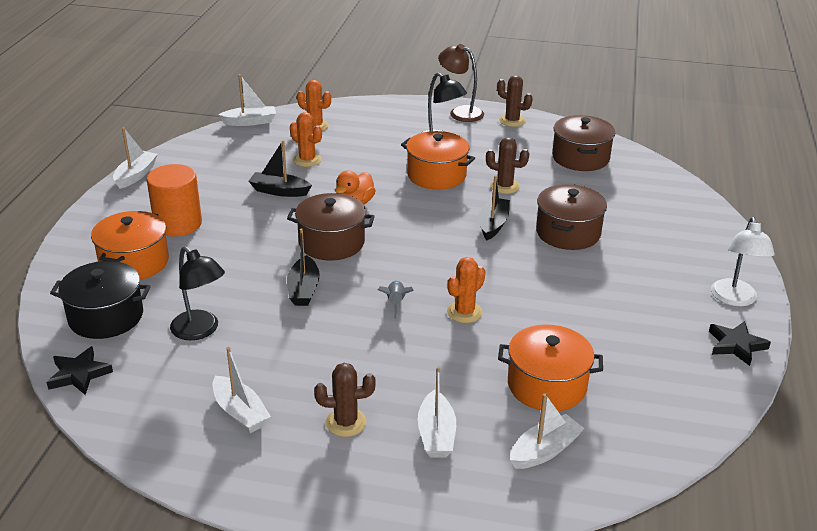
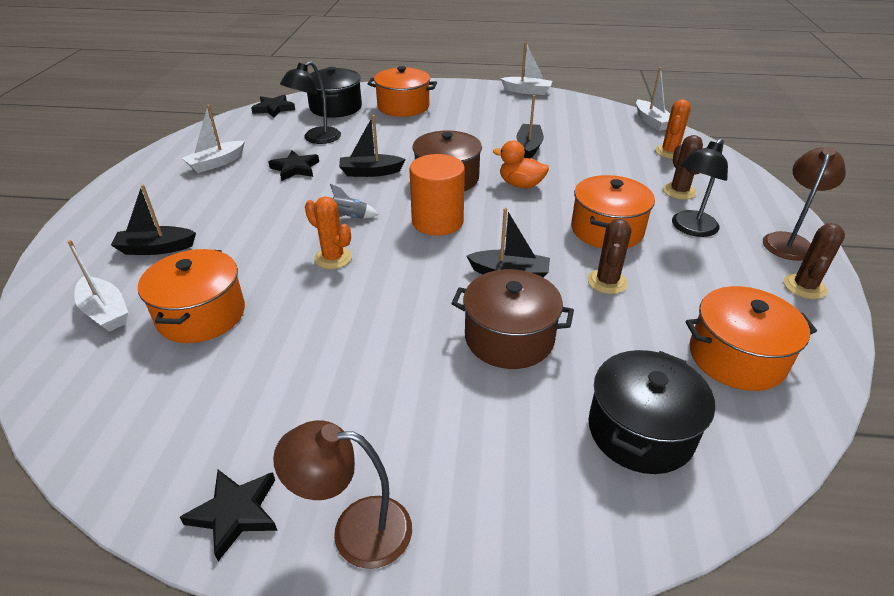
camera: 85 degrees right, 5 degrees up
orange cylinder [147,164,202,236] -> orange cylinder moved to [409,154,465,236]
orange cactus [290,112,322,167] -> none
brown cactus [314,363,375,437] -> brown cactus moved to [663,135,703,199]
white boat [418,366,456,458] -> black boat [111,184,196,255]
brown pot [552,115,615,171] -> orange pot [685,286,817,391]
white lamp [711,217,775,306] -> brown lamp [273,420,412,569]
none -> black star [268,150,319,181]
none -> black pot [588,350,715,474]

